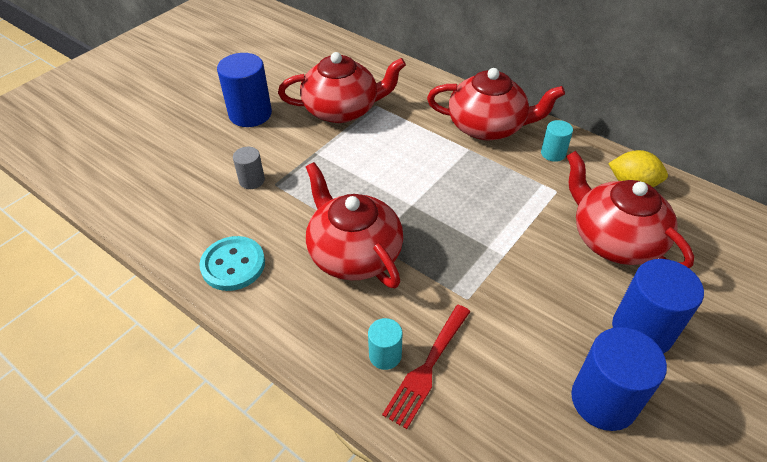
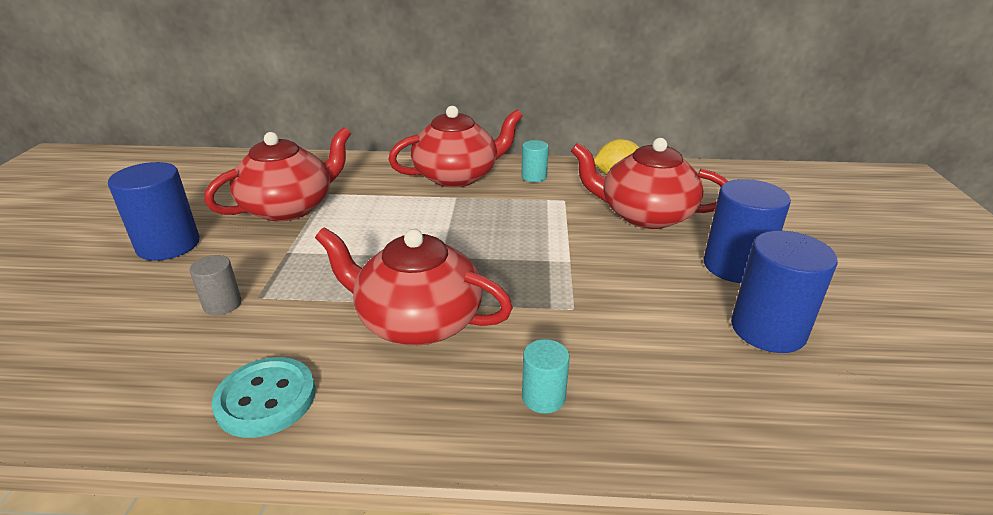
camera: 35 degrees left, 15 degrees down
red fork [382,305,471,429] -> none

